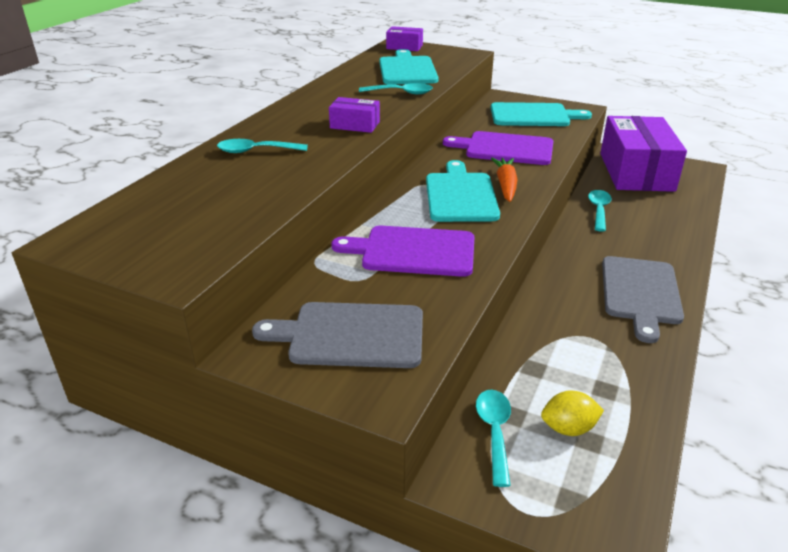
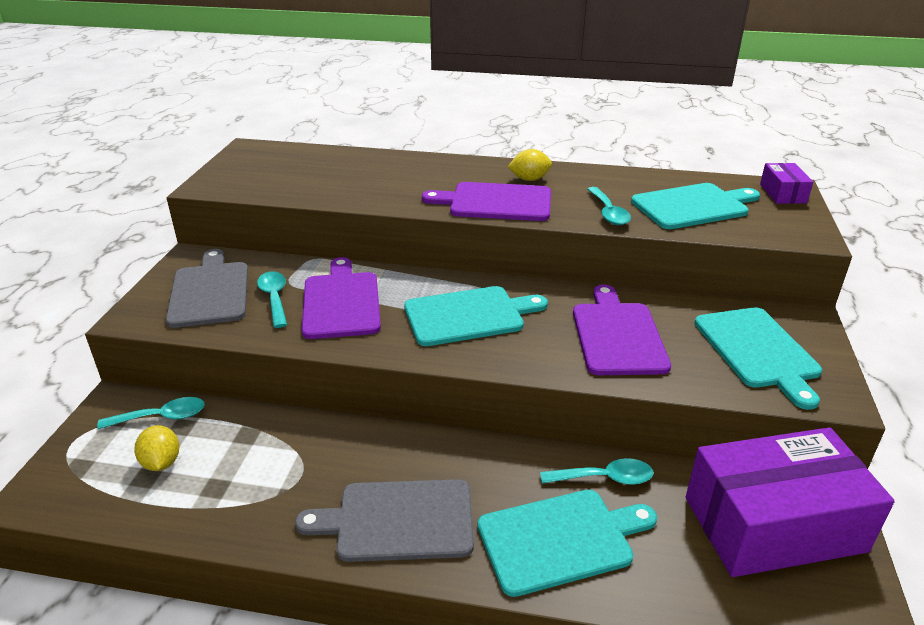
camera: 75 degrees right, 0 degrees up
turquoise spoon [217,139,308,153] -> turquoise spoon moved to [257,271,287,328]
purple box [329,97,380,133] -> purple cutting board [422,182,551,221]
orange carrot [491,158,518,202] -> none
none -> turquoise cutting board [477,490,657,597]
none -> yellow lemon [508,149,552,181]

